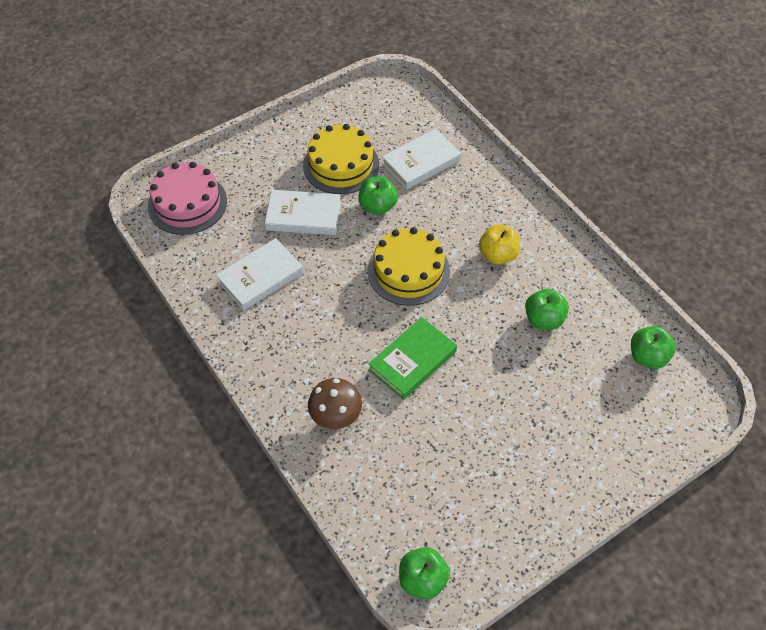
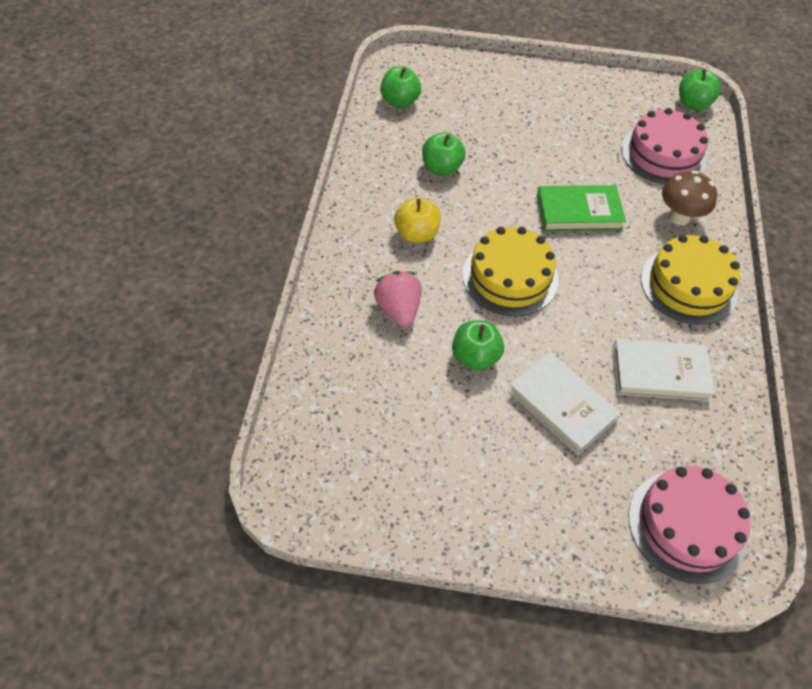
camera: 140 degrees left, 0 degrees up
yellow cake [303,124,379,194] -> yellow cake moved to [641,235,741,325]
white book [382,128,461,190] -> none
none -> pink strawberry [374,271,422,327]
none -> pink cake [621,108,708,184]

